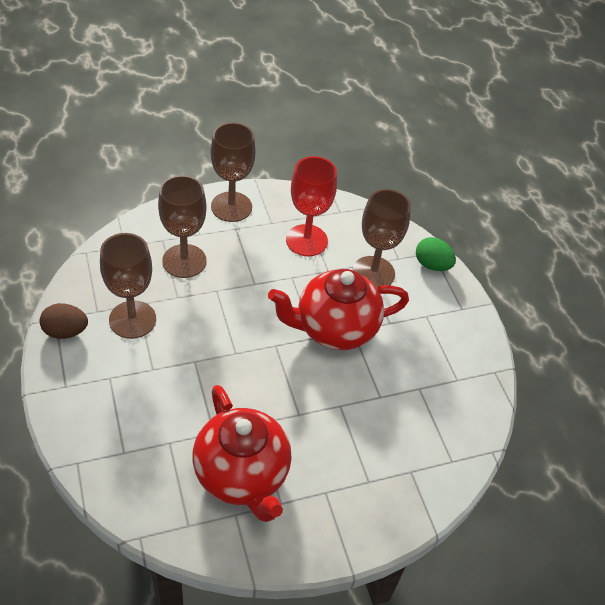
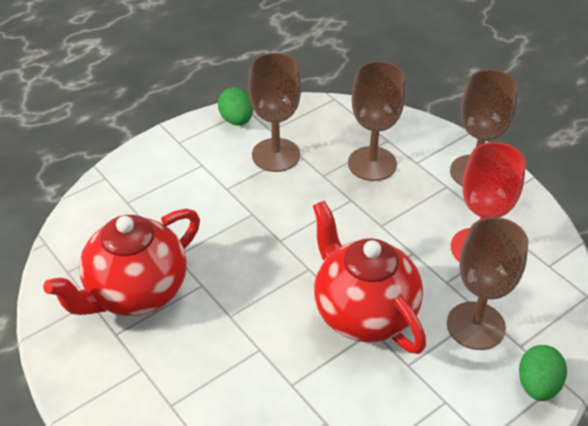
camera: 75 degrees right, 5 degrees down
brown egg [40,303,88,339] -> green egg [218,87,253,126]

